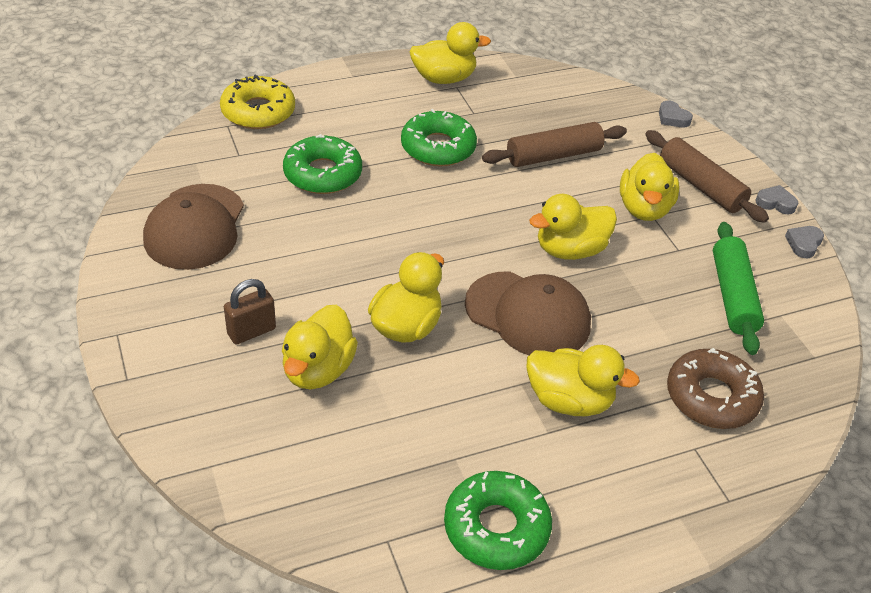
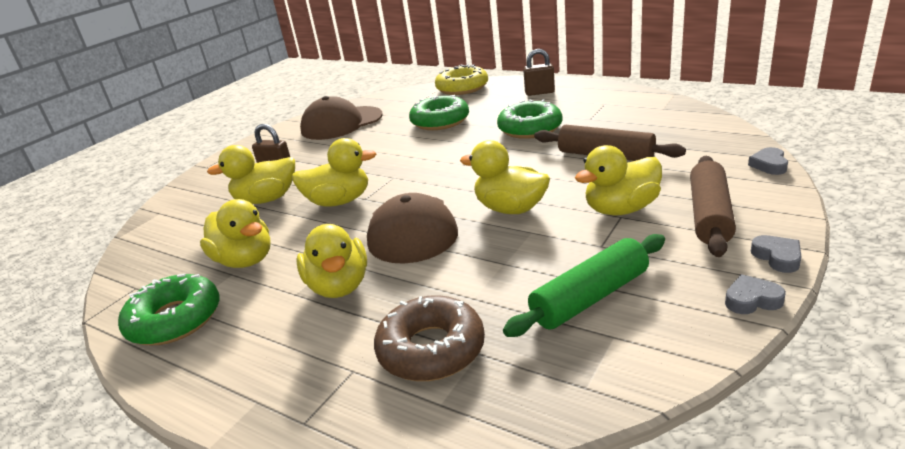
camera: 60 degrees right, 15 degrees down
yellow duck [409,22,491,84] -> yellow duck moved to [200,199,271,268]
none -> brown padlock [523,49,555,96]

